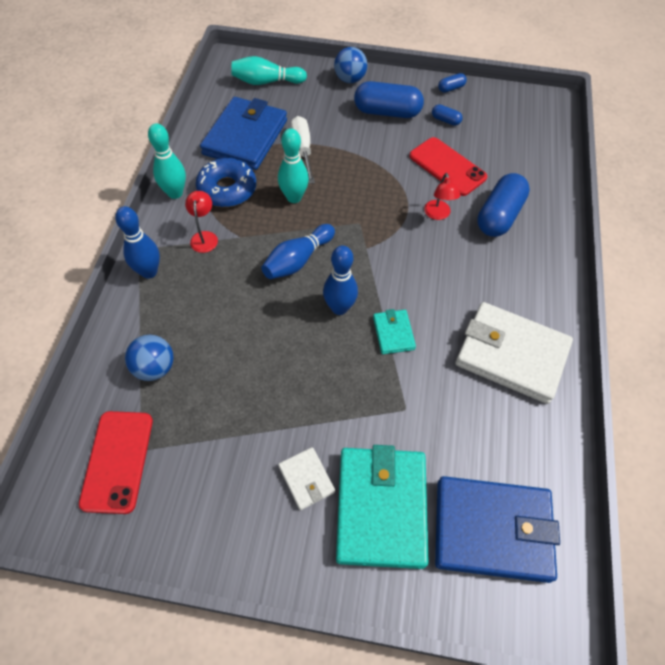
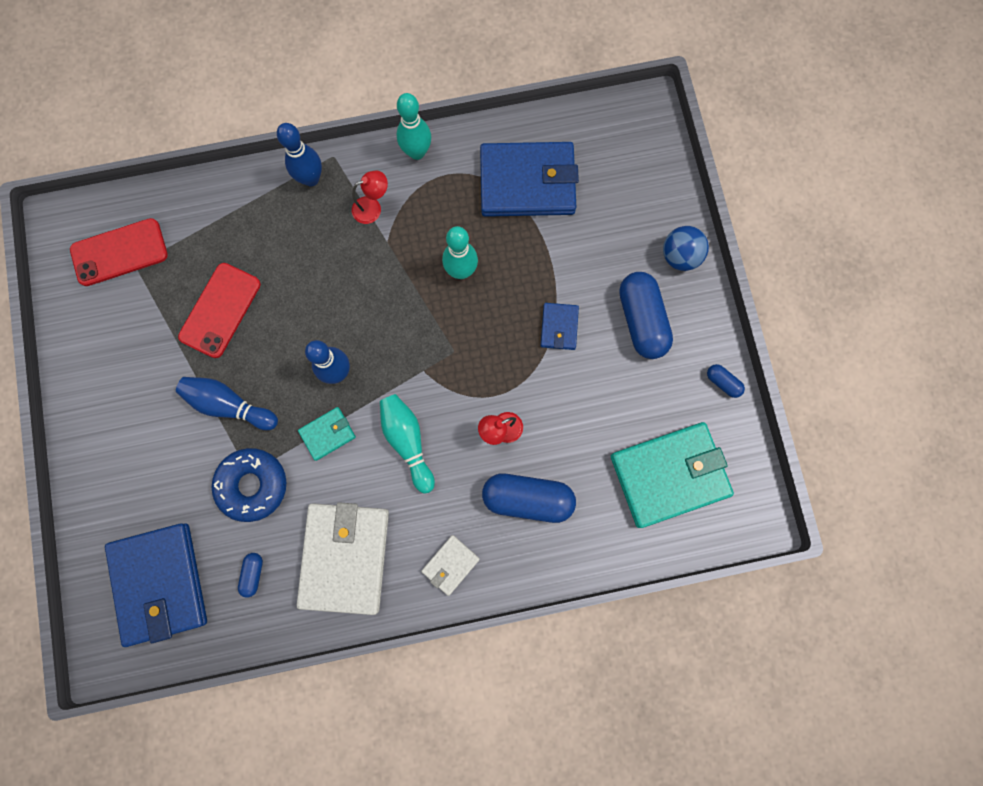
camera: 70 degrees right, 20 degrees up
blue ball [125,334,174,381] -> none
blue donut [196,158,256,207] -> blue donut moved to [212,448,286,522]
turquoise bowling pin [231,56,307,85] -> turquoise bowling pin moved to [380,394,435,493]
blue bowling pin [261,224,335,279] -> blue bowling pin moved to [176,377,278,430]
white wallet [278,447,335,510] -> white wallet moved to [421,535,480,596]
white screwdriver [291,116,315,184] -> none
turquoise wallet [336,445,429,569] -> turquoise wallet moved to [611,422,734,528]
red phone [409,137,487,196] -> red phone moved to [178,263,261,358]
blue capsule [432,104,462,126] -> blue capsule moved to [238,553,263,598]
none -> blue wallet [541,303,579,350]

